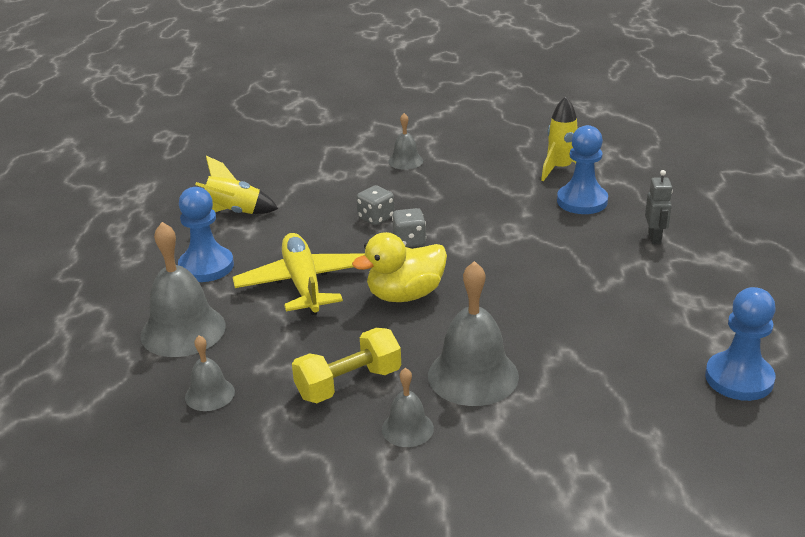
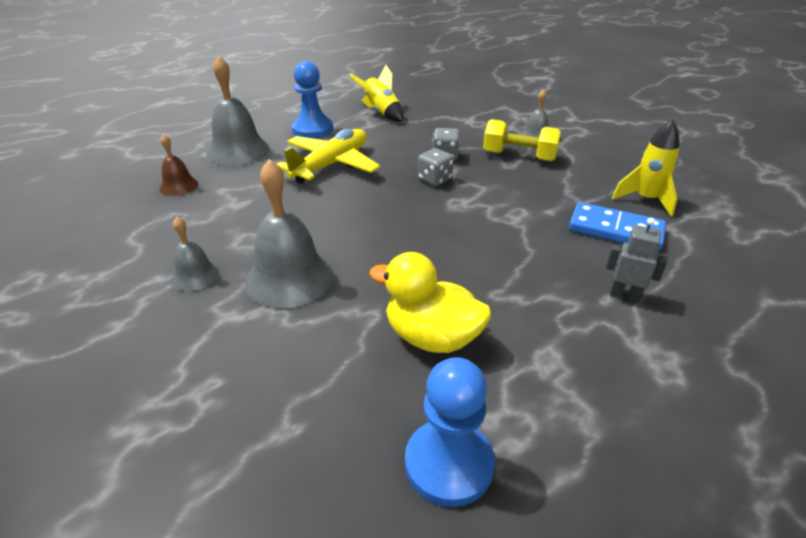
camera: 50 degrees right, 5 degrees up
grey bell [185,335,235,411] -> brown bell [159,134,198,196]
yellow dumbbell [292,328,401,403] -> yellow dumbbell moved to [483,119,561,161]
yellow duck [352,232,447,302] -> yellow duck moved to [369,252,491,353]
blue pawn [557,125,608,214] -> blue domino [569,202,666,251]
grey robot [645,170,673,244] -> grey robot turned 120 degrees counterclockwise [606,218,668,303]

